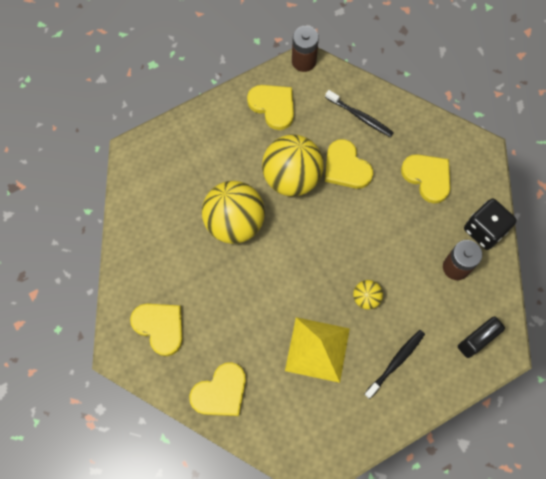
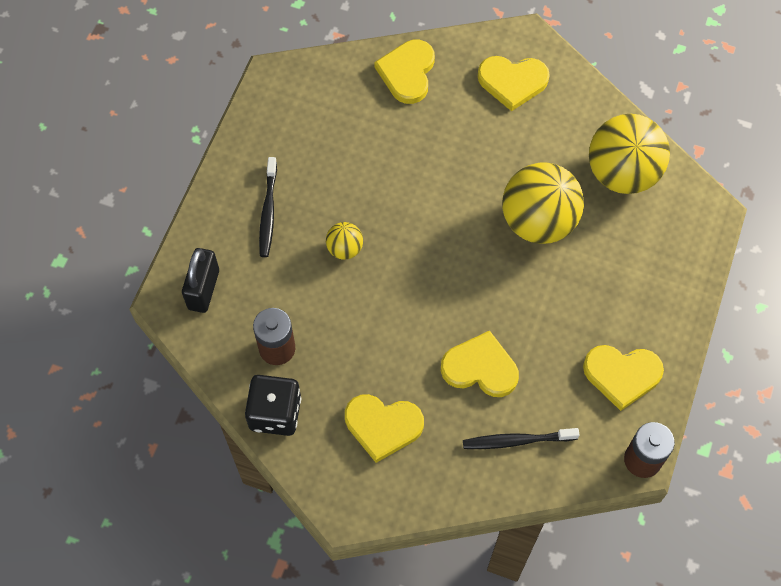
camera: 140 degrees right, 5 degrees down
yellow ball [262,134,324,196] -> yellow ball moved to [589,114,670,194]
yellow pyramid [285,317,350,383] -> none

